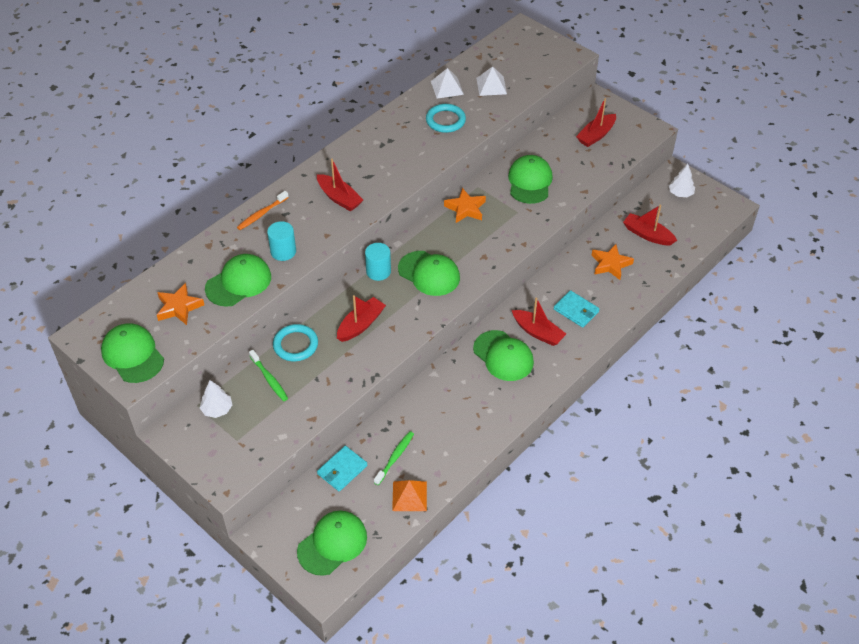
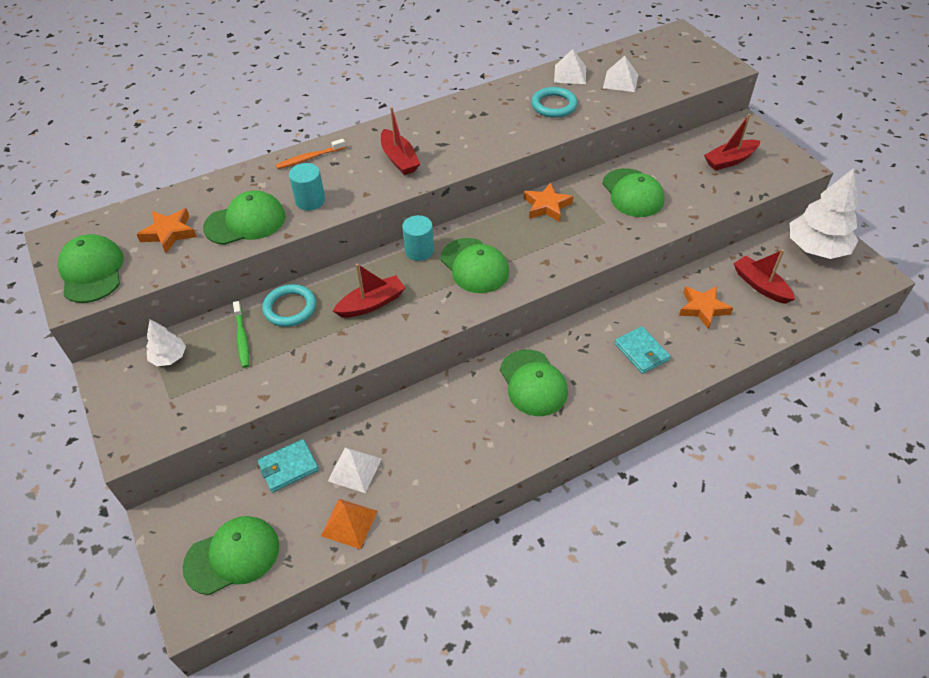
camera: 20 degrees right, 0 degrees up
green toothbrush [374,431,414,485] -> white pyramid [328,447,382,493]
green cap [508,155,553,204] -> green cap turned 135 degrees clockwise [602,168,665,217]
red boat [512,297,566,346] -> none
white tree [669,164,695,197] -> white tree [790,168,858,259], size x2.04

